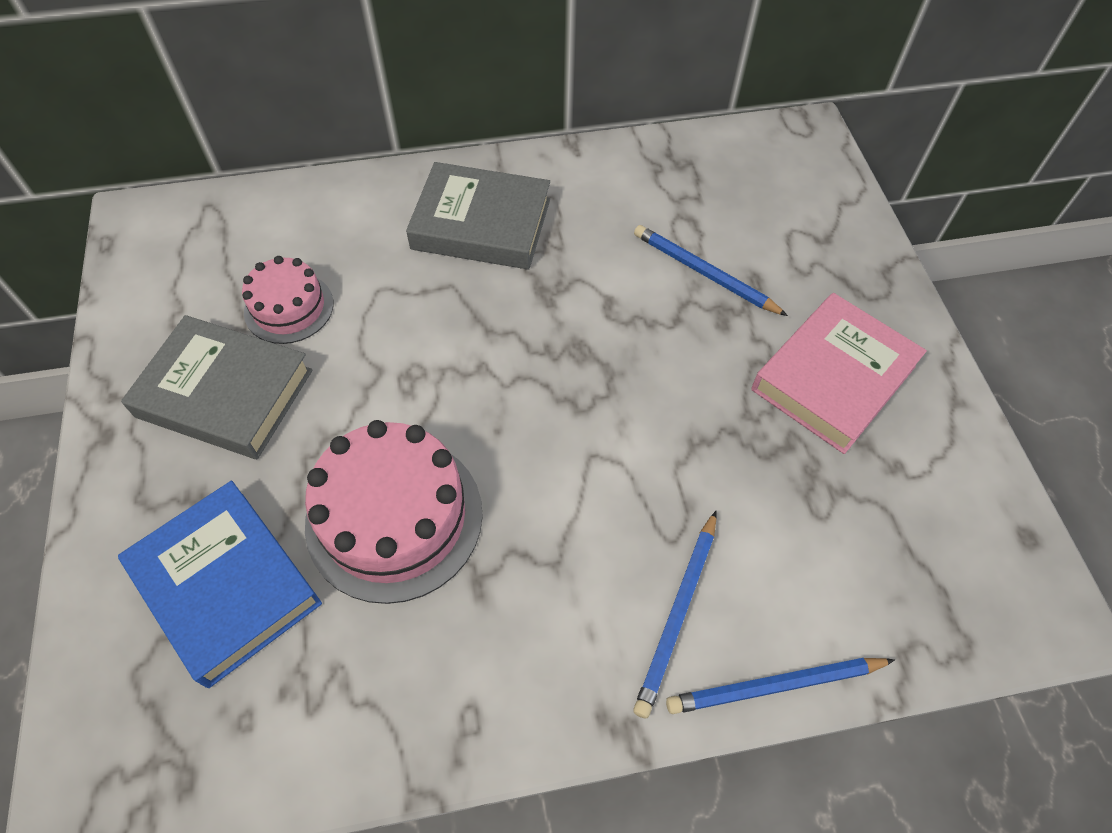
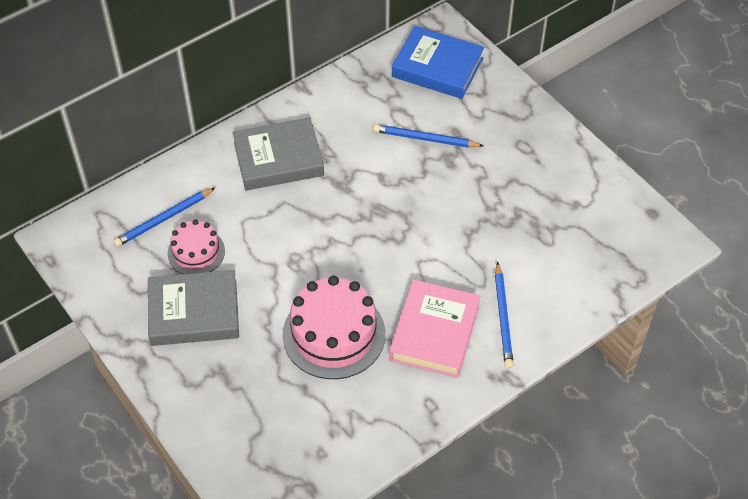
camera: 25 degrees left, 5 degrees down
blue book [118,481,322,688] -> blue book moved to [392,26,485,99]
blue pencil [666,658,895,714] -> blue pencil moved to [113,188,215,247]
pink book [751,293,927,454] -> pink book moved to [389,280,480,378]

